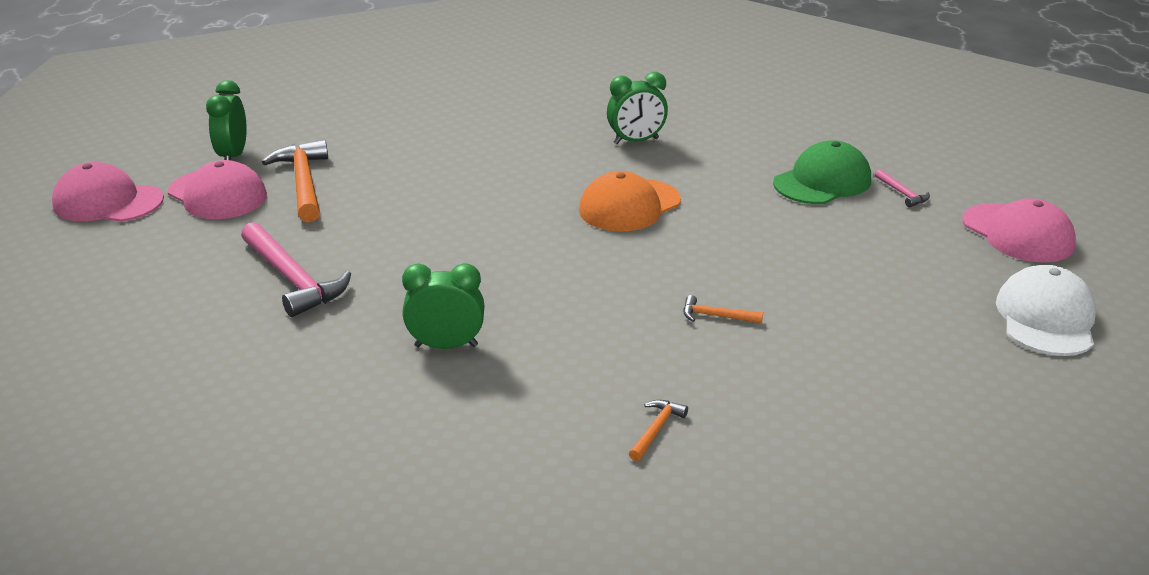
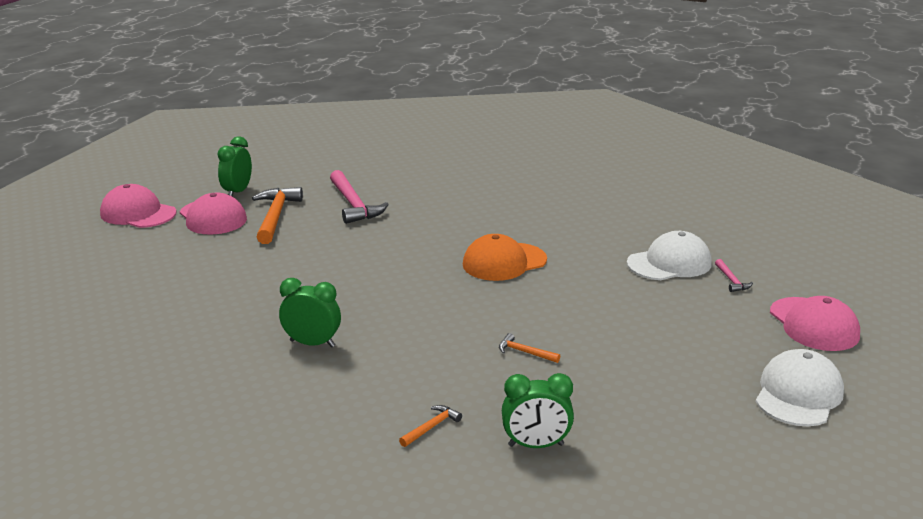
camera: 15 degrees right, 5 degrees down
pink hammer [241,222,351,317] -> pink hammer moved to [330,170,389,224]
green clock [607,72,668,144] -> green clock moved to [502,373,574,448]
green cap [773,140,871,204] -> white cap [627,231,712,280]

